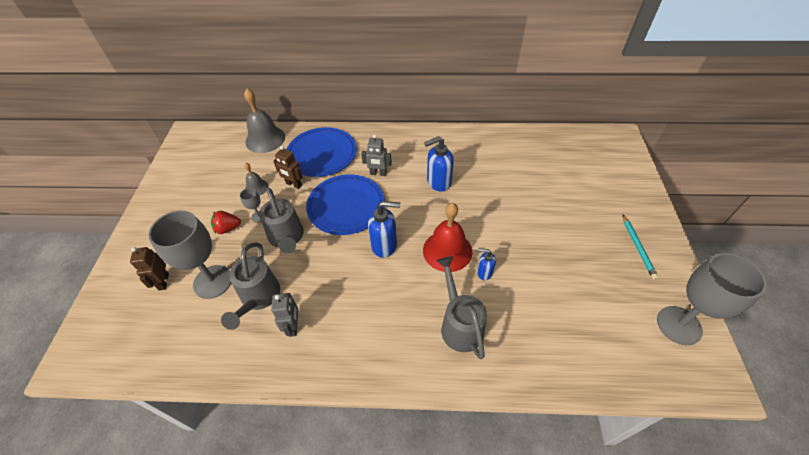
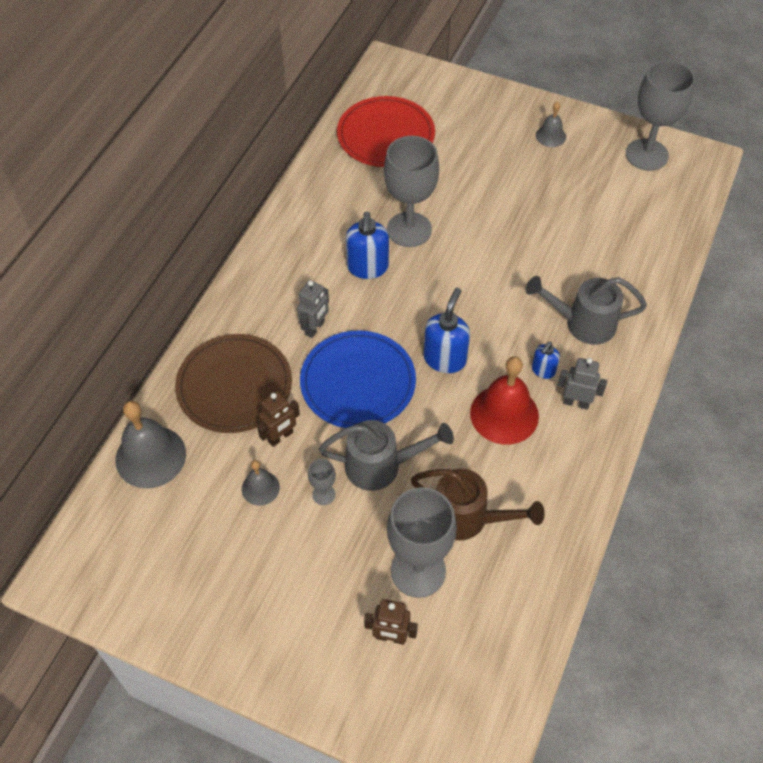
camera: 70 degrees left, 5 degrees up
red strawberry [211,211,241,234] -> none
grey watering can [221,243,280,330] -> brown watering can [411,469,545,540]
grey robot [271,293,298,337] -> grey robot moved to [558,358,607,410]
blue plate [287,127,357,177] -> brown plate [175,334,292,433]
red bell [423,203,472,272] -> red bell moved to [470,356,539,445]
blue soap dispenser [477,248,496,280] -> blue soap dispenser moved to [532,342,560,379]
turquoise pencil [623,215,658,280] -> grey bell [536,101,566,147]
none -> red plate [337,96,435,167]
none -> grey goblet [384,136,439,247]

